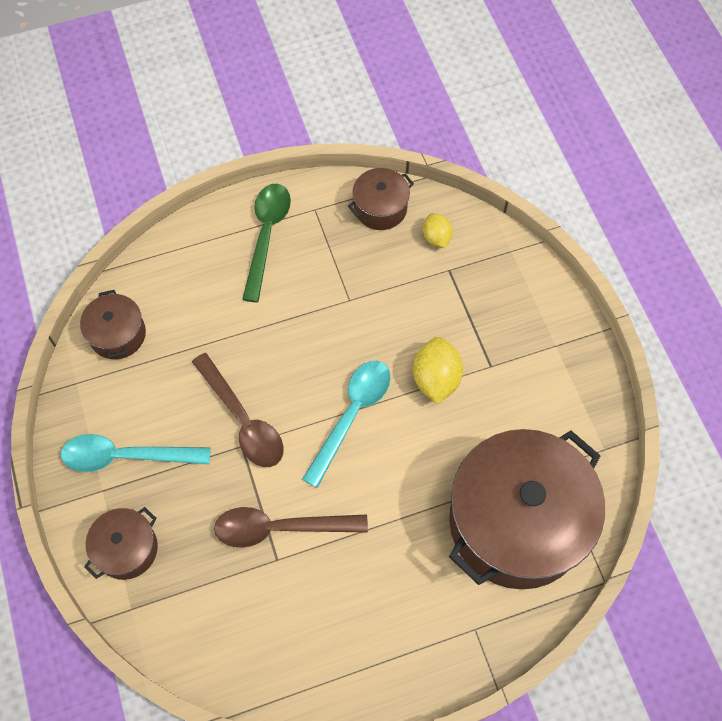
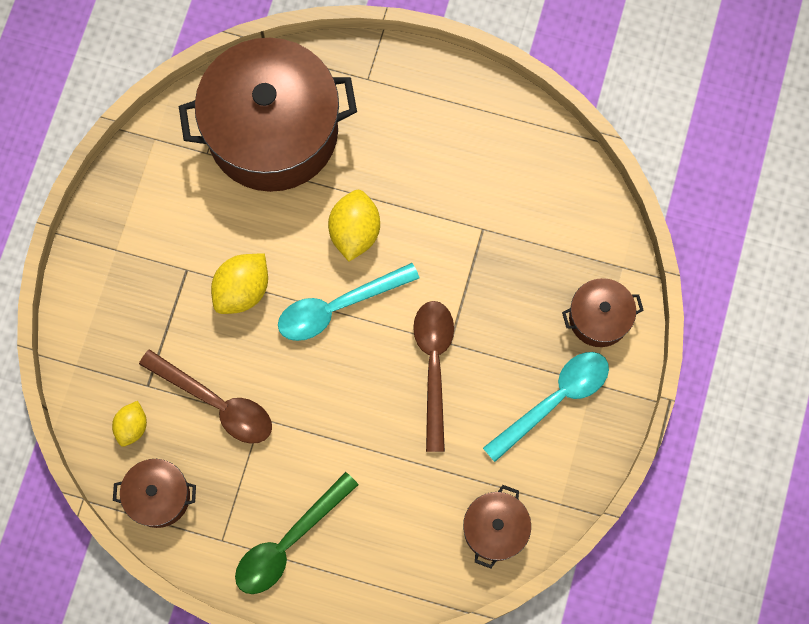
camera: 145 degrees left, 10 degrees up
turquoise spoon [61,434,211,472] -> turquoise spoon turned 75 degrees counterclockwise [483,352,609,462]
brown spoon [214,507,368,548] -> brown spoon moved to [139,349,272,444]
none -> yellow lemon [328,190,380,261]

